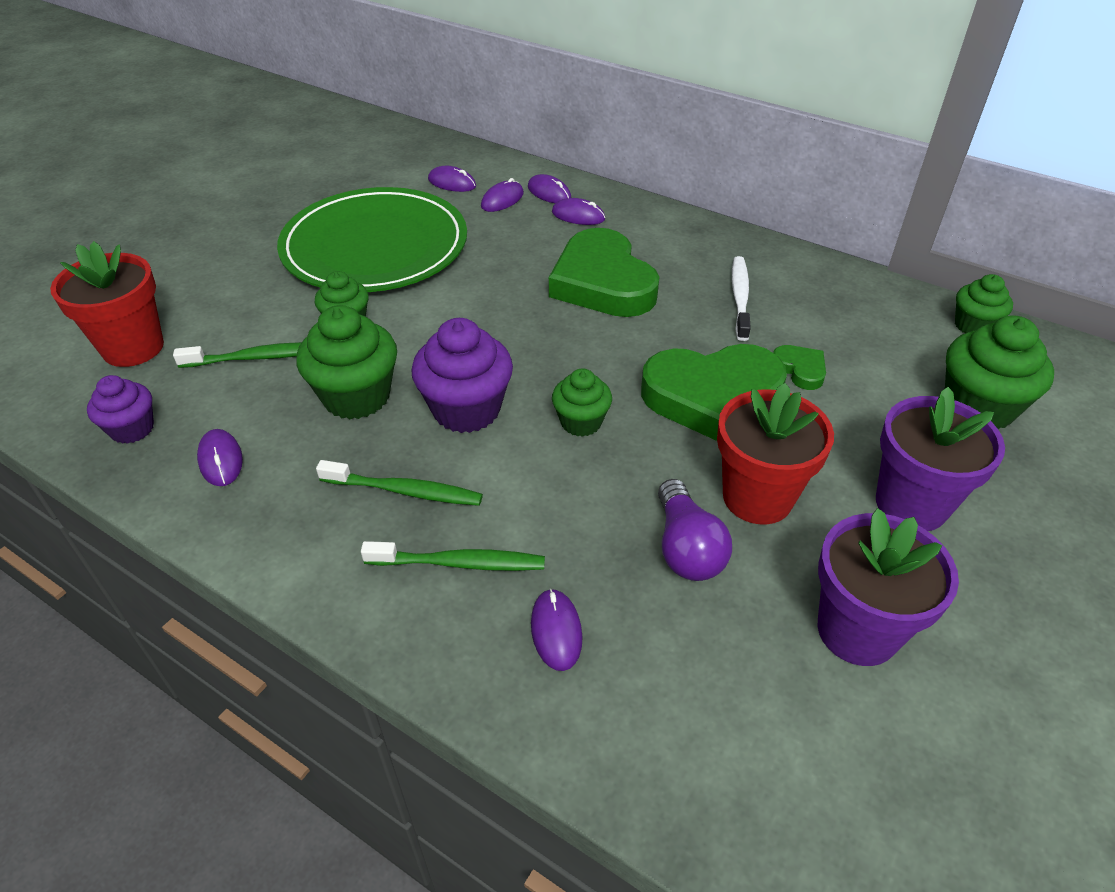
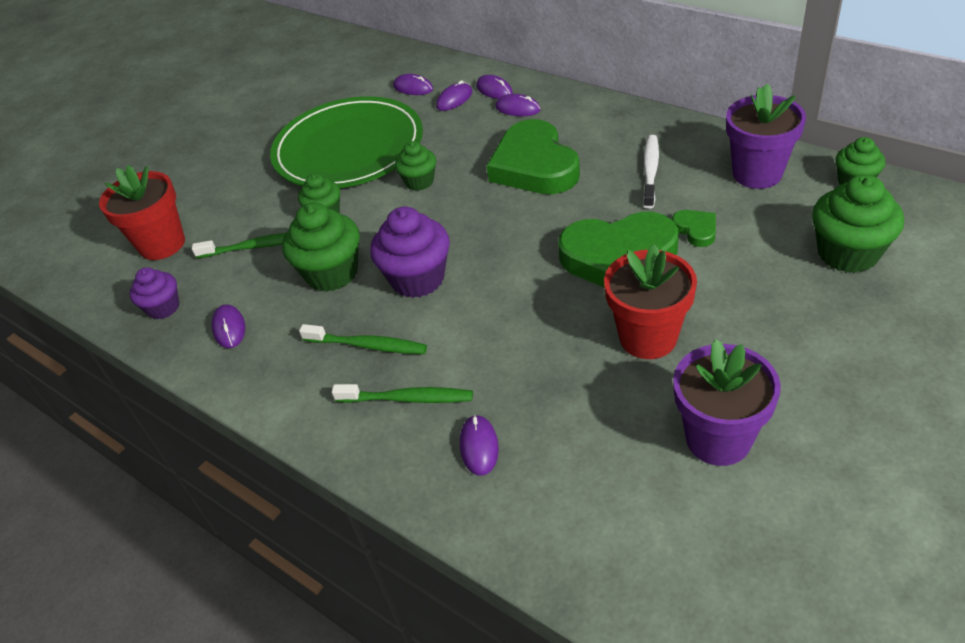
camera: 10 degrees right, 0 degrees up
green cupcake [552,368,612,437] -> green cupcake moved to [395,141,436,191]
purple light bulb [658,479,732,581] -> none
purple flower pot [876,387,1005,531] -> purple flower pot moved to [726,84,806,189]

